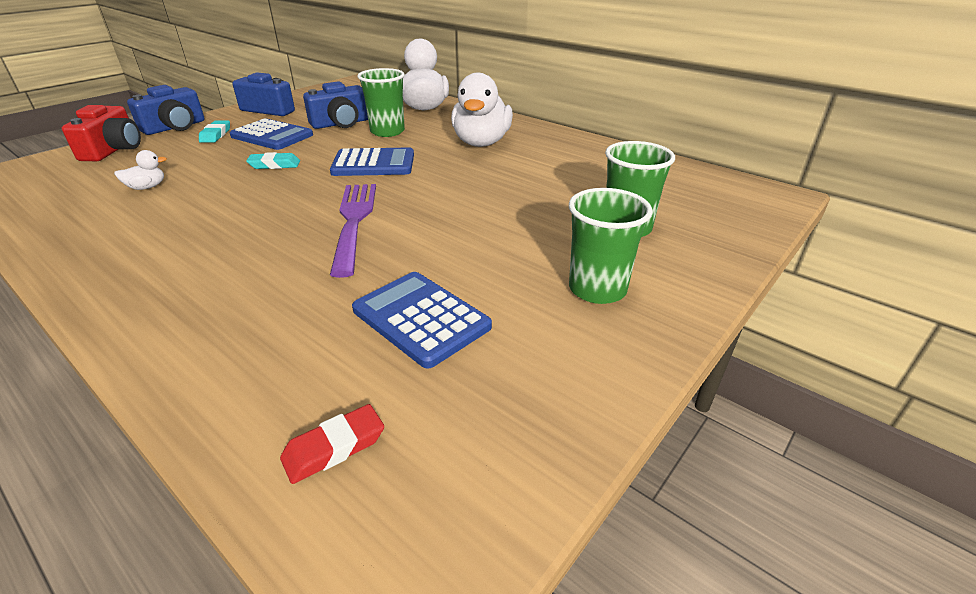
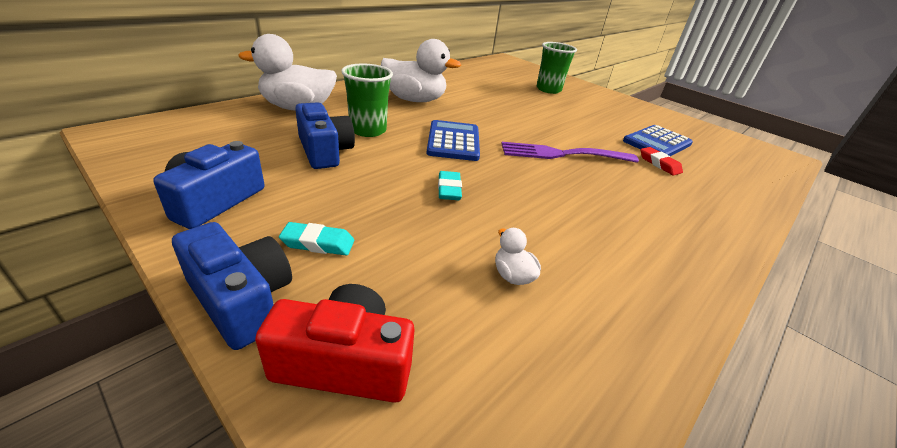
camera: 90 degrees left, 0 degrees up
blue calculator [230,118,313,150] -> none
red eraser [280,404,384,484] -> red eraser moved to [641,147,683,176]
green cup [569,188,653,304] -> none

